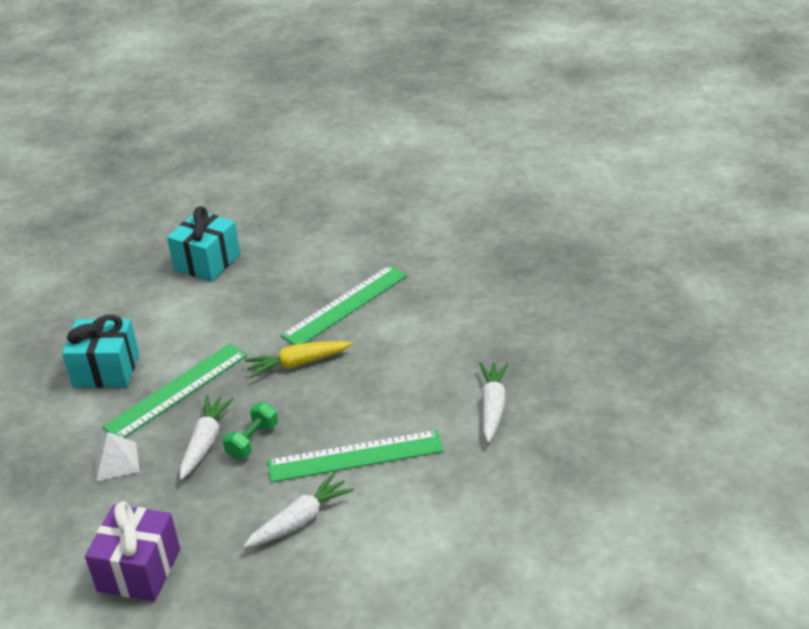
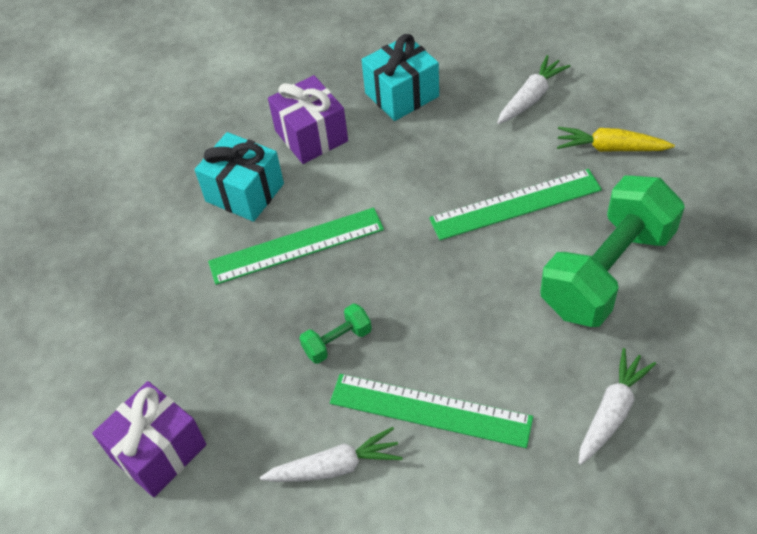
camera: 30 degrees right, 15 degrees up
white pyramid [94,432,139,481] -> none
white carrot [180,395,234,480] -> white carrot moved to [497,55,570,124]
yellow carrot [245,341,352,378] -> yellow carrot moved to [557,127,675,152]
none -> purple gift [268,75,348,164]
none -> green dumbbell [540,176,685,327]

